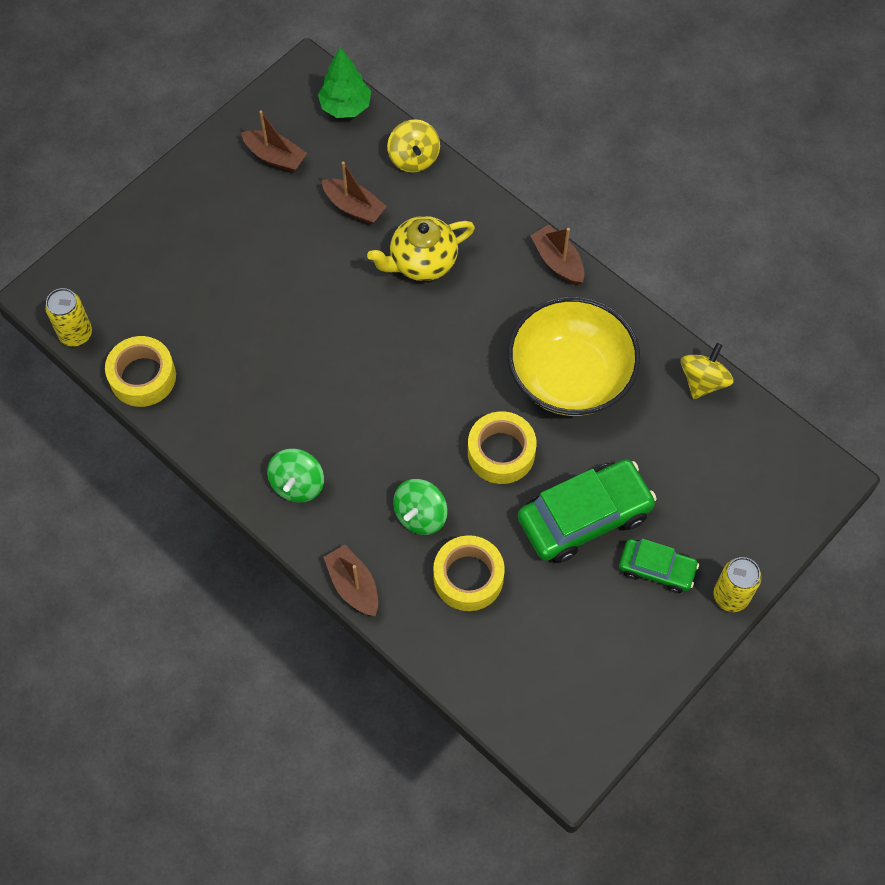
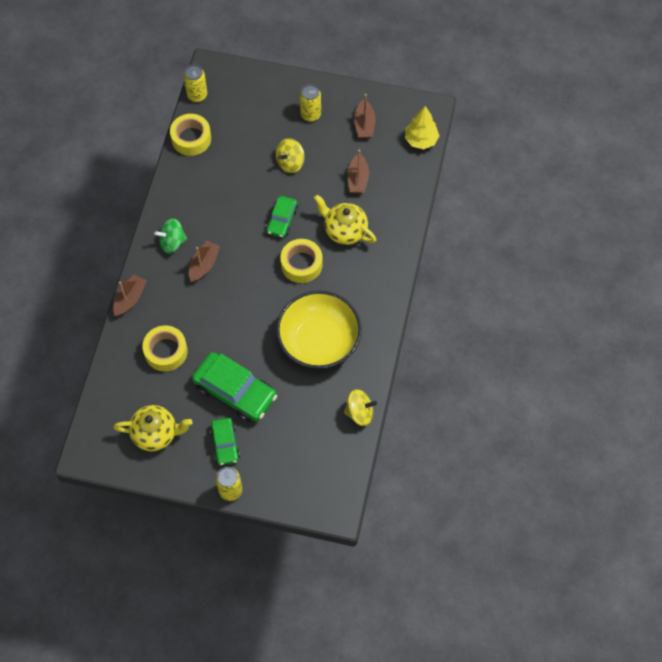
camera: 60 degrees right, 0 degrees up
green tree [318,47,371,118] -> yellow tree [405,106,439,149]
yellow spinning top [387,119,440,173] -> yellow spinning top moved to [276,138,305,173]
green spinning top [393,479,448,535] -> none
yellow tape [468,411,537,484] -> yellow tape moved to [280,239,323,283]
brown boat [530,225,584,285] -> brown boat moved to [189,241,220,282]
none -> yellow teapot [113,405,192,451]
none -> green car [266,196,298,238]
none -> yellow can [300,84,321,122]

